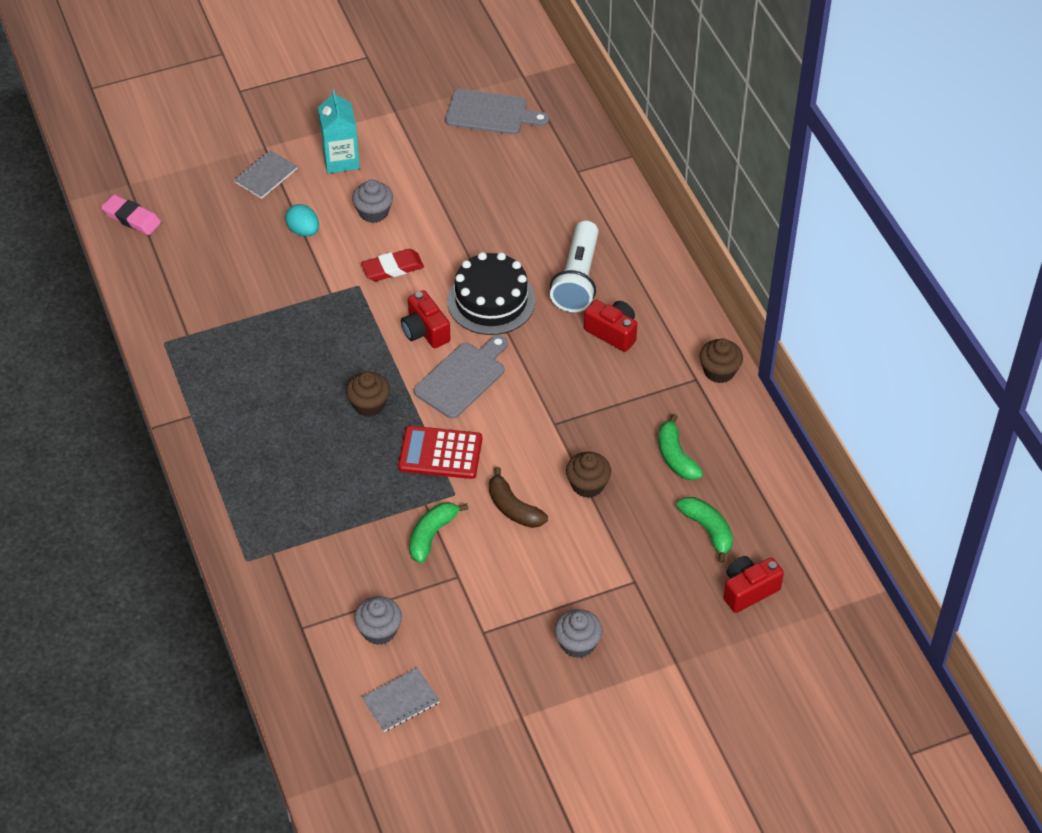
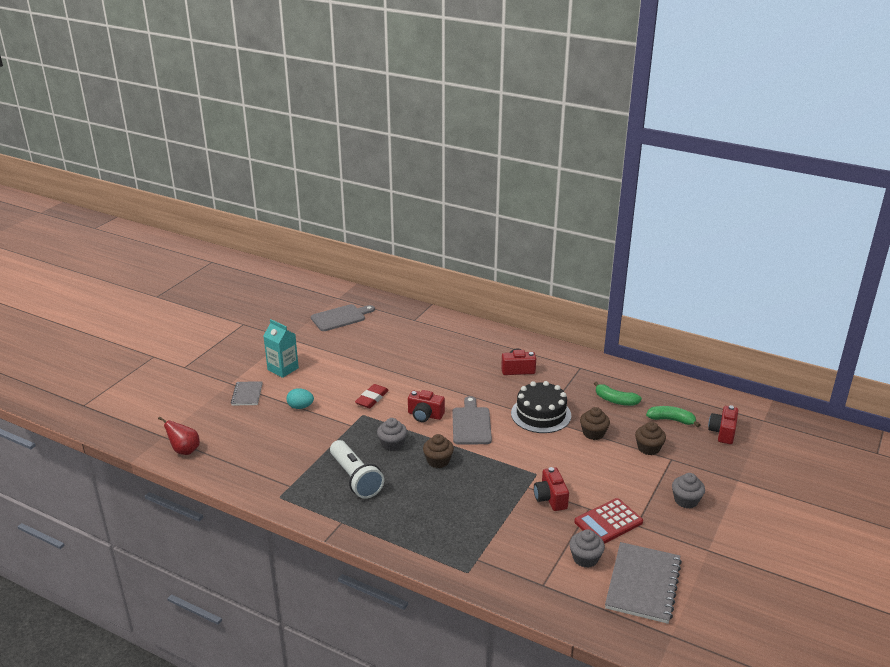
camera: 40 degrees left, 20 degrees down
pink eraser [101,194,161,235] -> red pear [158,416,200,455]
grey cupcake [352,180,393,223] -> grey cupcake moved to [377,418,407,451]
grey notebook [362,668,440,732] -> grey notebook [605,542,682,624], size x1.86
red calculator [398,426,482,479] -> red calculator moved to [574,498,643,544]
green banana [409,502,468,563] -> red camera [534,467,569,511]
black cake [447,252,535,335] -> black cake moved to [511,381,571,433]
brown banana [489,467,548,528] -> none
white flashlight [550,221,599,312] -> white flashlight moved to [330,440,384,499]
brown cupcake [700,339,743,383] -> brown cupcake moved to [635,422,666,455]

